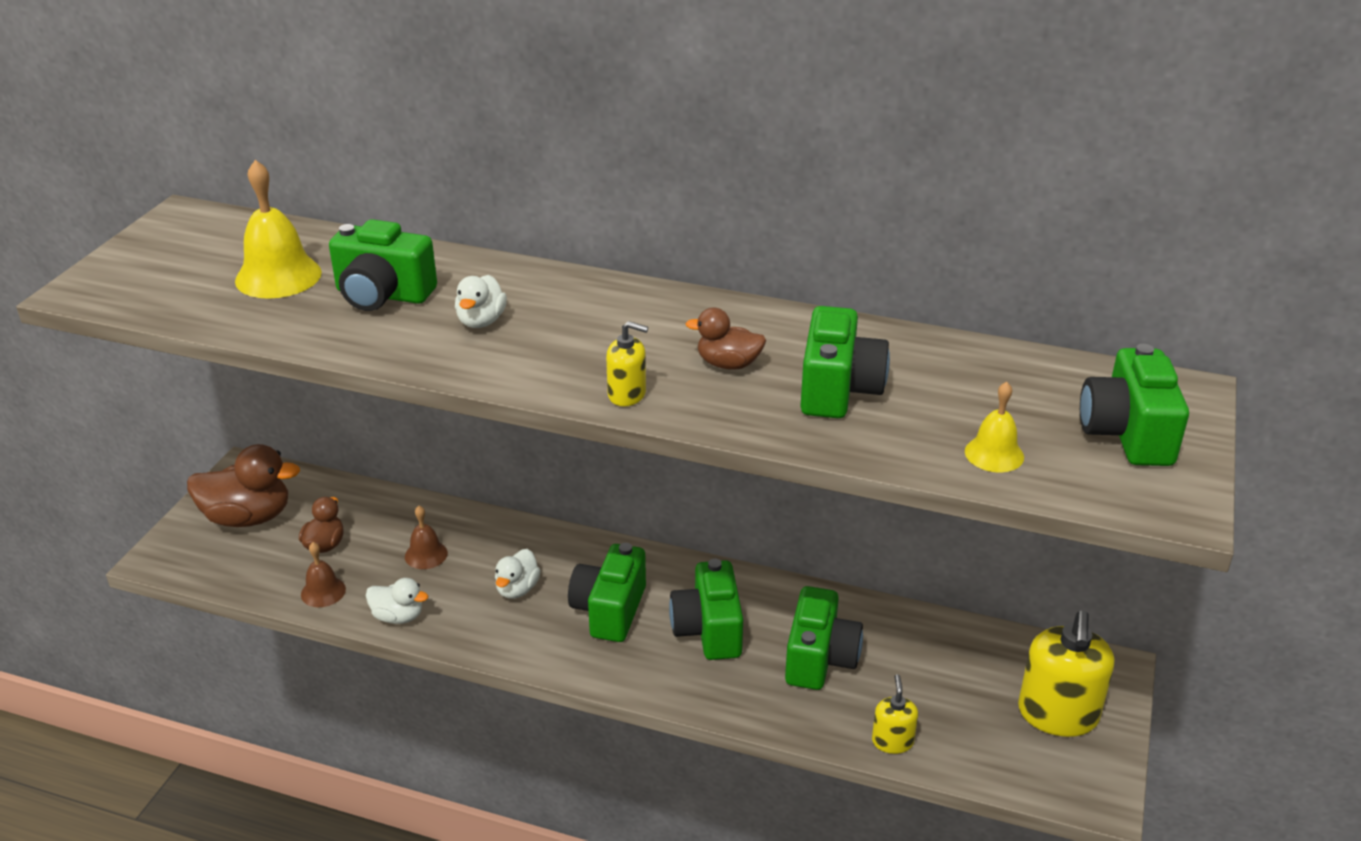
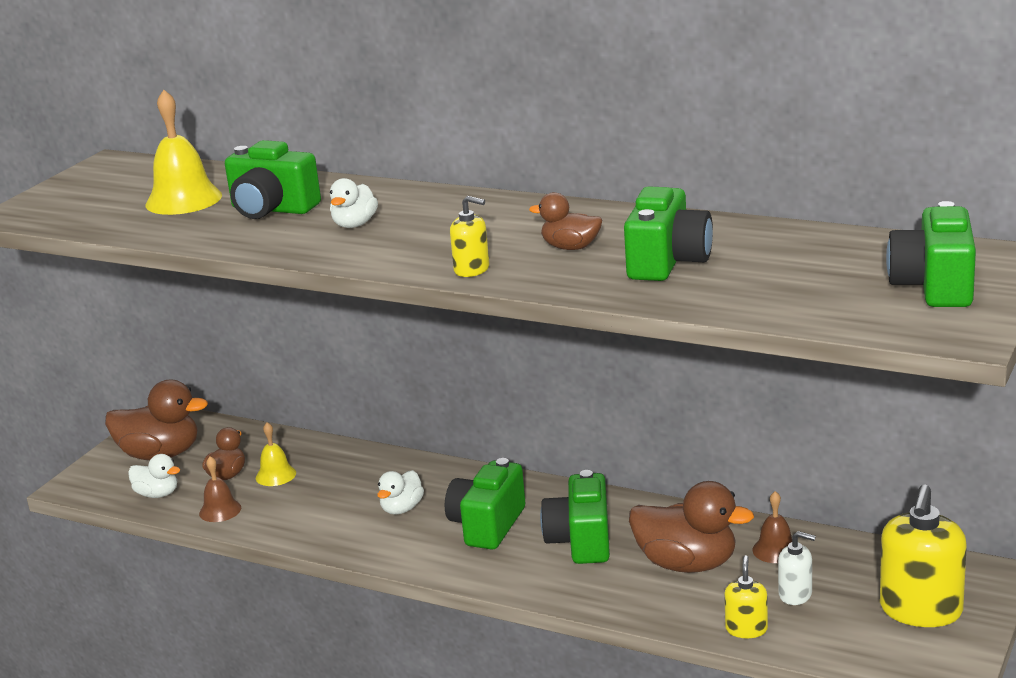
camera: 10 degrees right, 10 degrees down
white duck [366,578,428,624] -> white duck moved to [128,454,180,498]
brown bell [405,506,448,569] -> brown bell moved to [753,491,792,563]
green camera [785,586,863,690] -> brown duck [629,481,754,573]
yellow bell [965,382,1024,472] -> yellow bell moved to [256,422,296,486]
none -> white soap dispenser [778,531,816,605]

